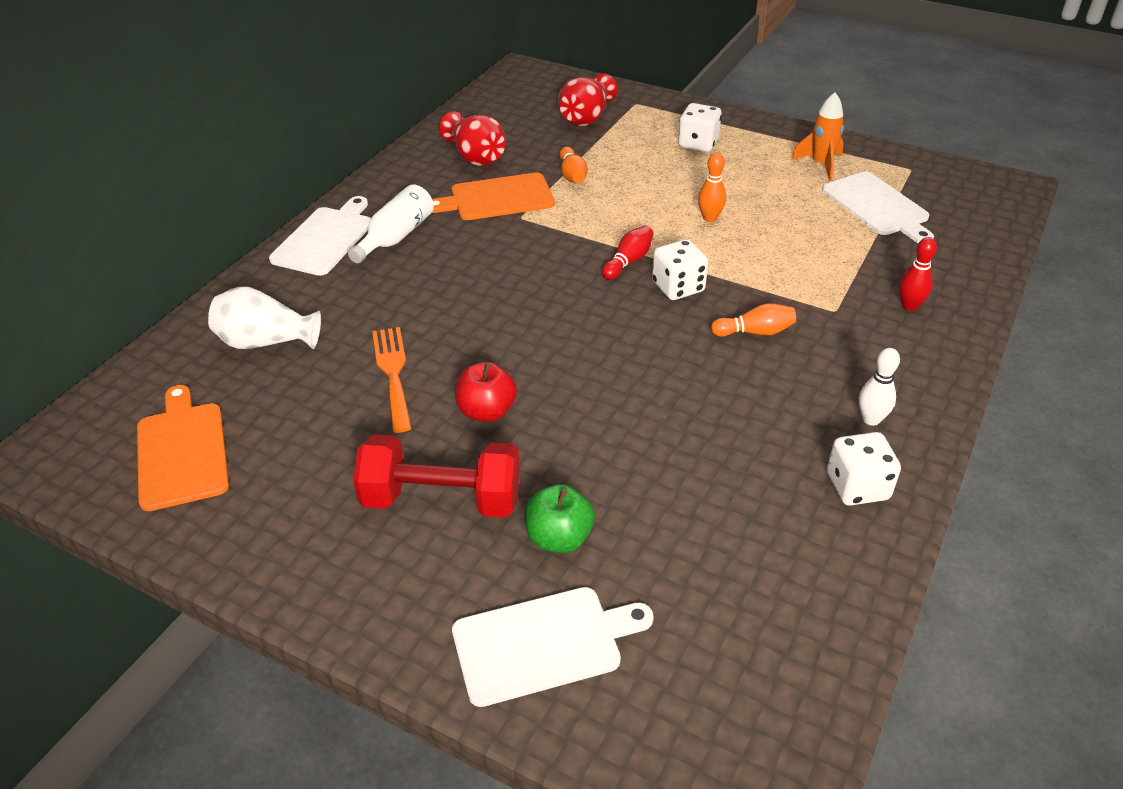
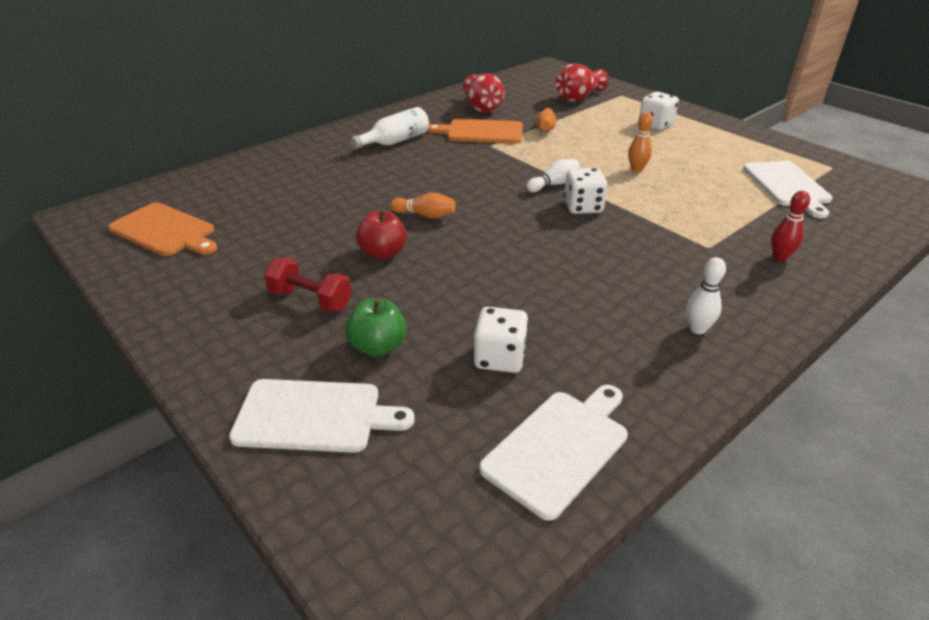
camera: 20 degrees right, 5 degrees down
orange cutting board [137,385,229,511] -> orange cutting board turned 120 degrees clockwise [108,202,217,256]
white vase [208,287,321,349] -> none
white cutting board [269,196,371,276] -> white cutting board moved to [479,385,628,521]
red dumbbell [353,434,520,518] -> red dumbbell [264,258,352,312], size x0.66
orange fork [372,327,412,433] -> none
red bowling pin [602,225,654,280] -> white bowling pin [526,159,580,192]
orange bowling pin [711,303,796,337] -> orange bowling pin moved to [390,193,455,219]
orange rocket [791,92,844,181] -> none
white dice [827,432,901,506] -> white dice moved to [474,307,529,373]

